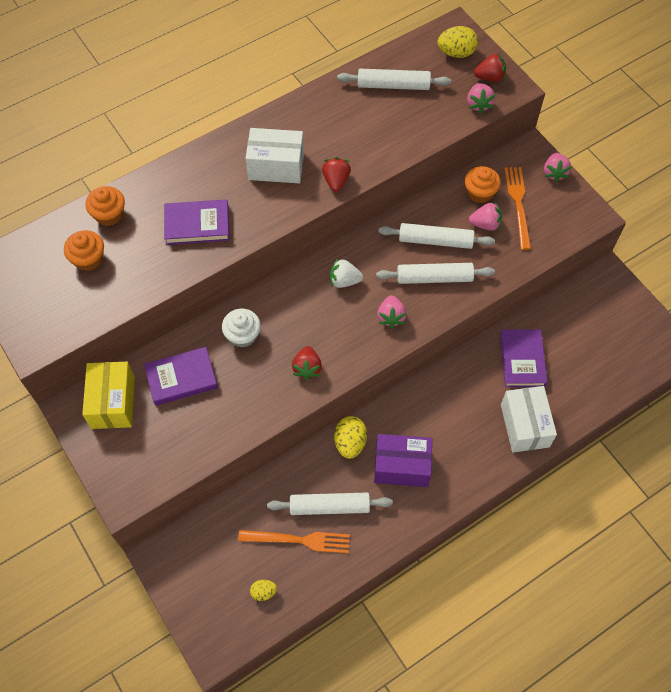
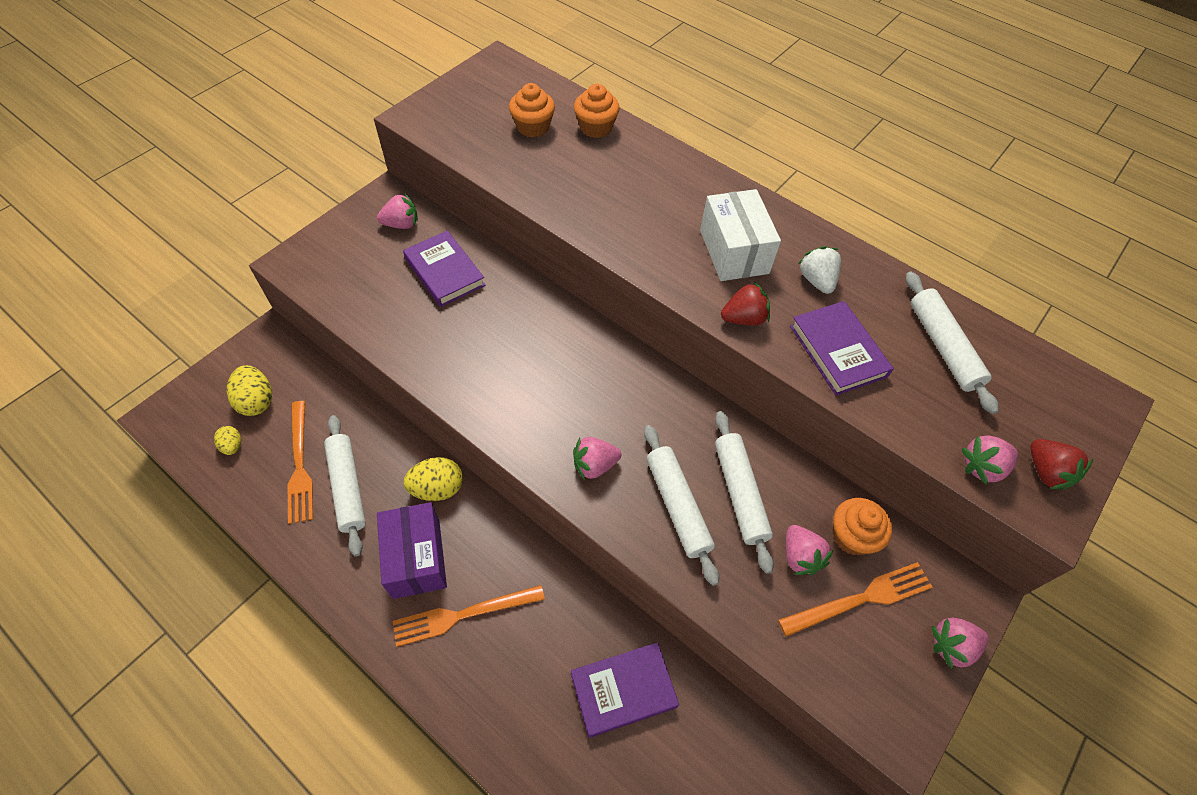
camera: 70 degrees right, 5 degrees down
yellow box [82,362,135,429] -> pink strawberry [377,194,418,229]
purple book [164,199,230,245] -> purple book moved to [790,301,894,396]
white cupcake [222,309,261,348] -> none
red strawberry [292,346,322,380] -> none
white strawberry [330,259,363,288] -> white strawberry moved to [798,246,841,294]
yellow egg [438,26,478,58] -> yellow egg moved to [227,365,272,416]
white box [501,386,557,452] -> none
none -> orange fork [393,585,545,647]

